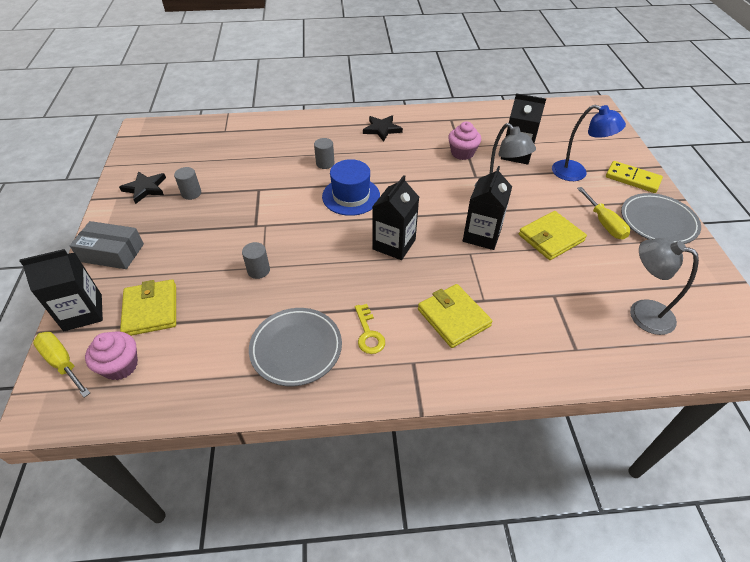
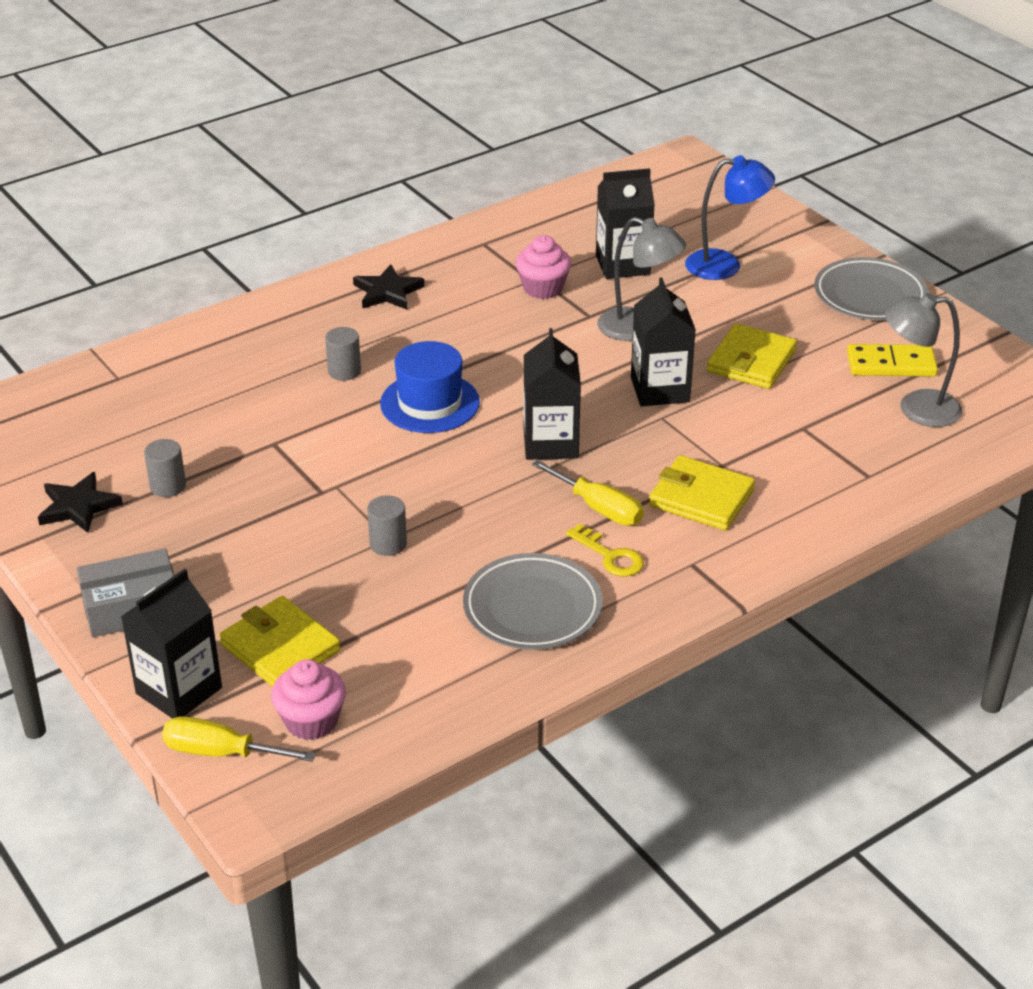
camera: 30 degrees left, 10 degrees down
yellow screwdriver [577,187,630,240] -> yellow screwdriver moved to [532,460,644,526]
yellow domino [606,161,663,193] -> yellow domino moved to [847,344,938,377]

